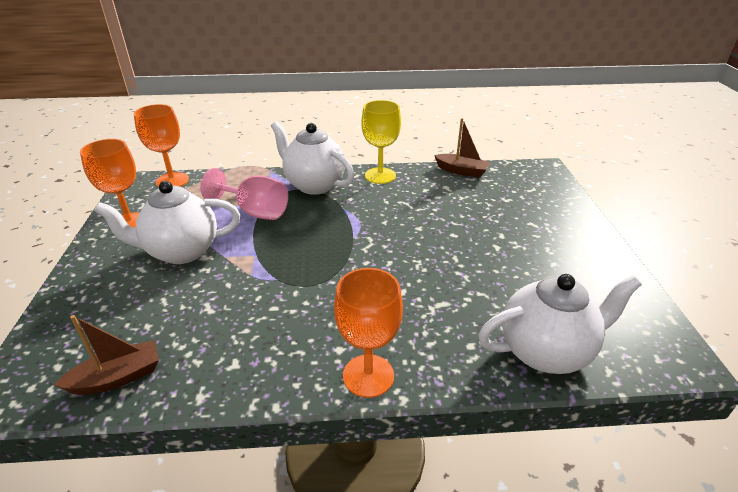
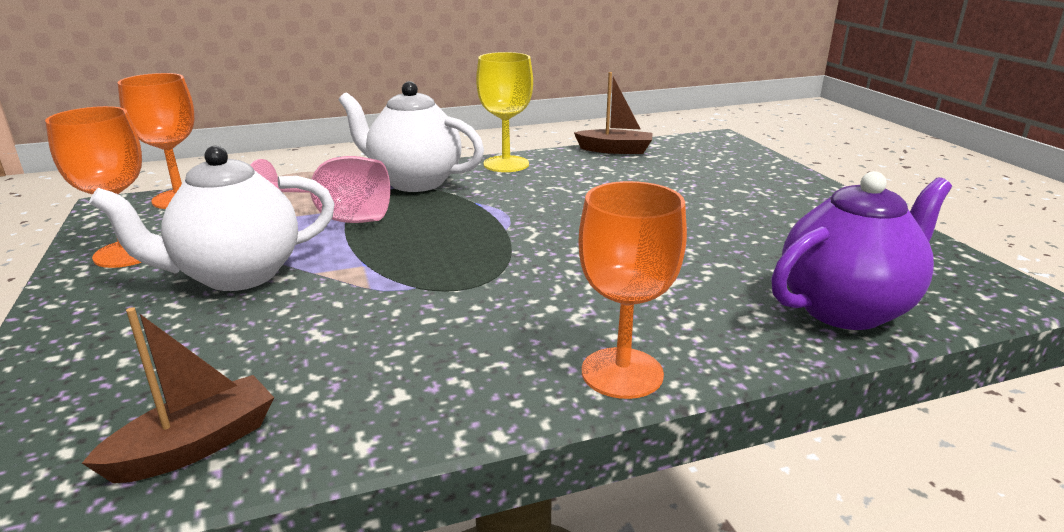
camera: 15 degrees left, 10 degrees down
white teapot [478,274,642,374] -> purple teapot [771,171,952,330]

